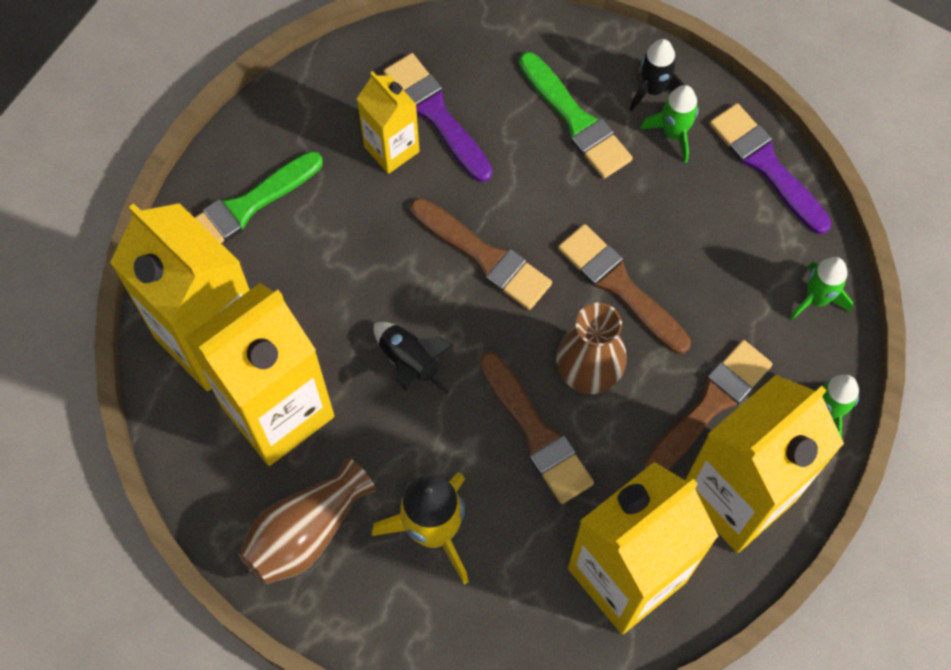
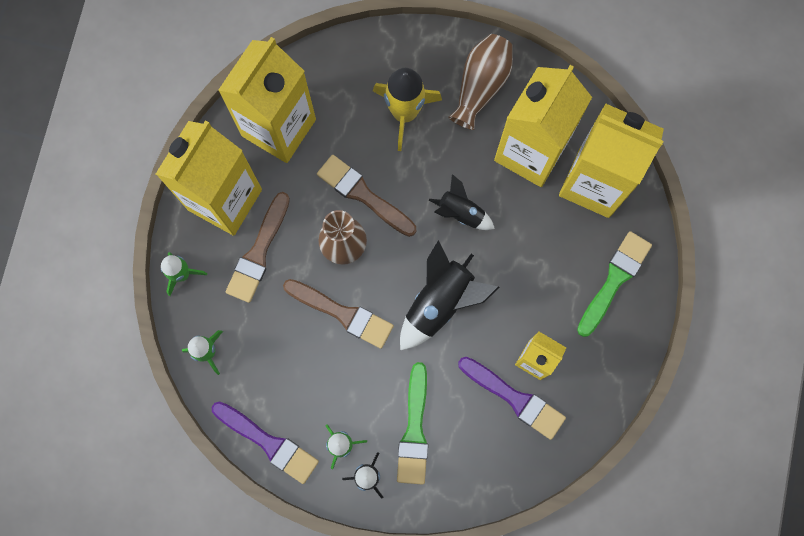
camera: 160 degrees right, 10 degrees up
brown brush [410,198,552,310] -> black rocket [400,240,499,350]
green brush [519,52,633,179] -> green brush turned 120 degrees counterclockwise [397,362,428,485]

